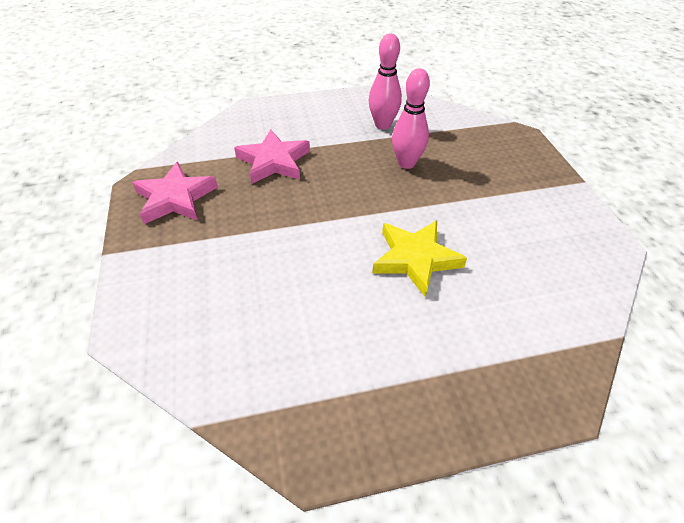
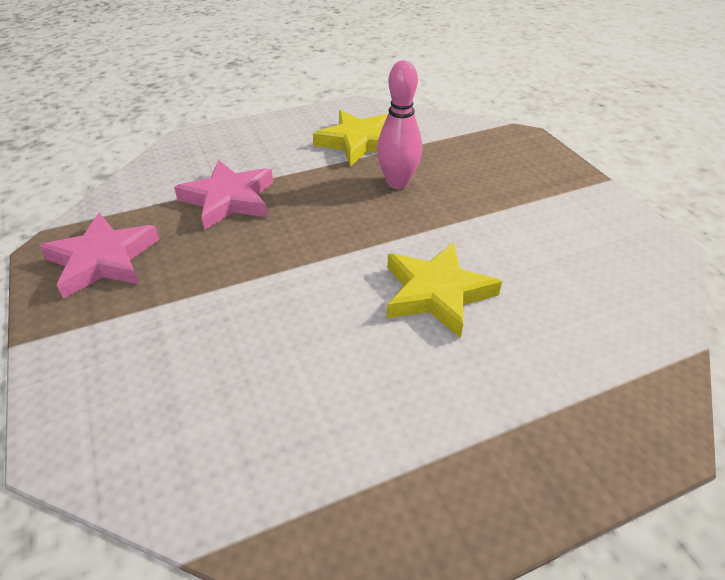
camera: 10 degrees left, 5 degrees down
pink bowling pin [369,34,402,129] -> yellow star [313,110,388,166]

